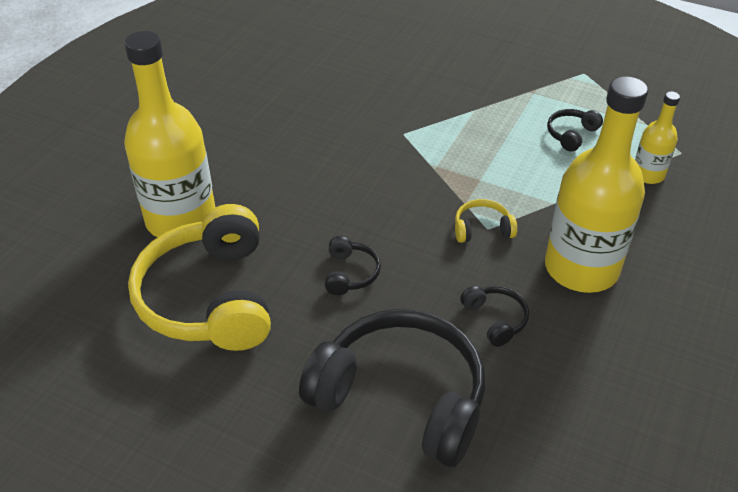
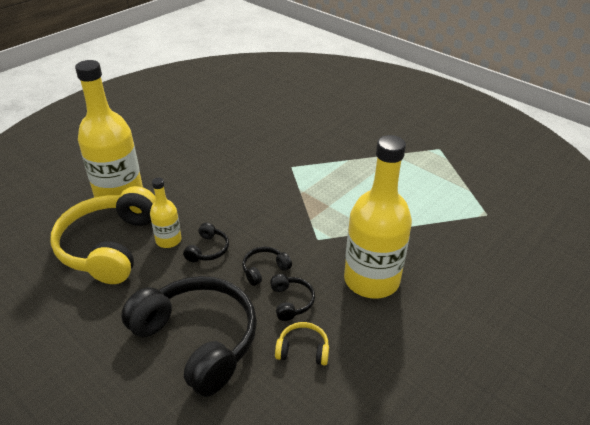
camera: 15 degrees right, 5 degrees down
yellow headphones [455,199,517,243] -> yellow headphones moved to [275,322,329,366]
black headphones [547,109,603,152] -> black headphones moved to [242,247,292,286]
yellow bottle [635,91,680,184] -> yellow bottle moved to [150,178,181,248]

